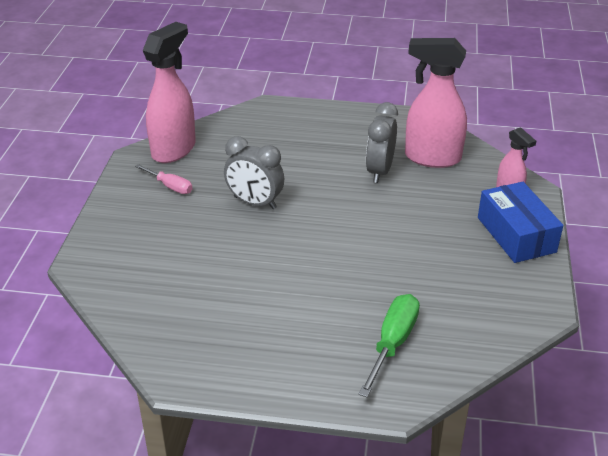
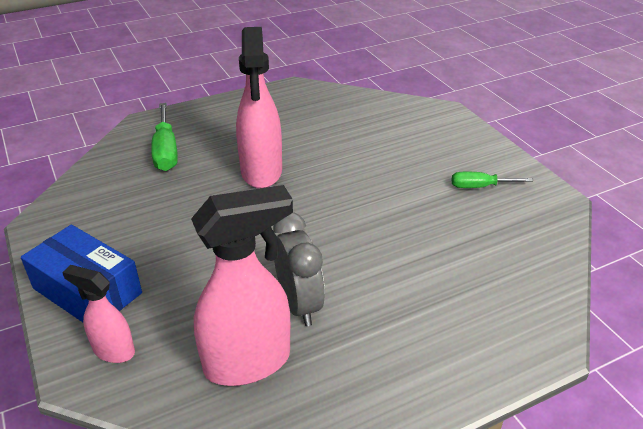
camera: 145 degrees right, 0 degrees up
pink screwdriver [135,164,192,194] -> green screwdriver [452,172,533,188]
pink spray bottle [143,22,196,163] -> pink spray bottle moved to [236,27,282,188]
grey clock [224,136,284,209] -> none

